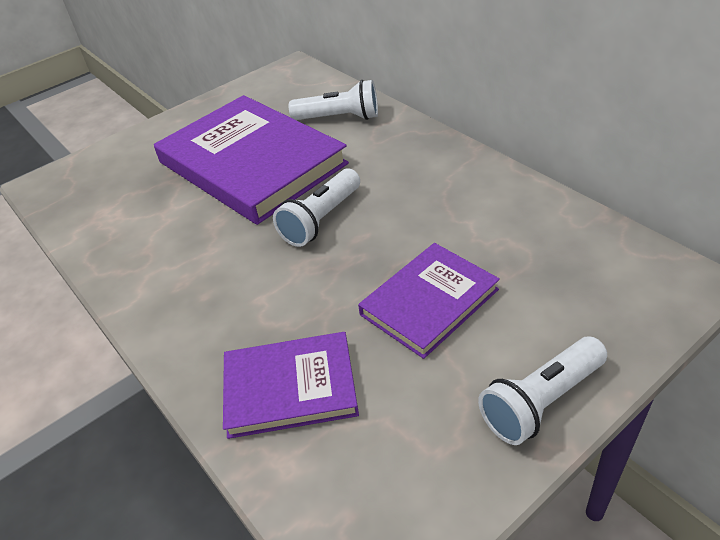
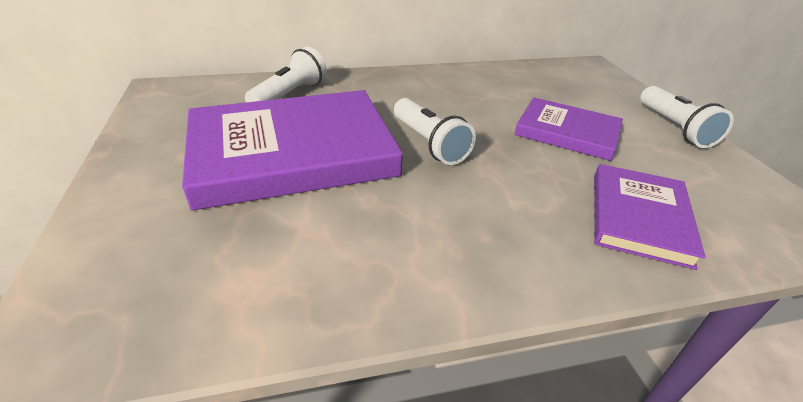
camera: 70 degrees left, 5 degrees down
purple book [358,243,500,359] -> purple book turned 45 degrees counterclockwise [514,97,623,161]

